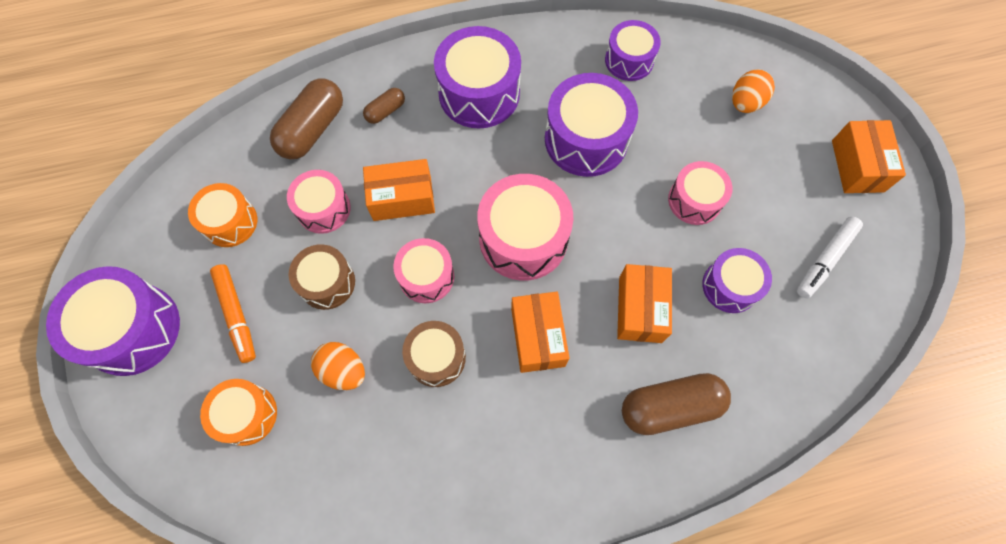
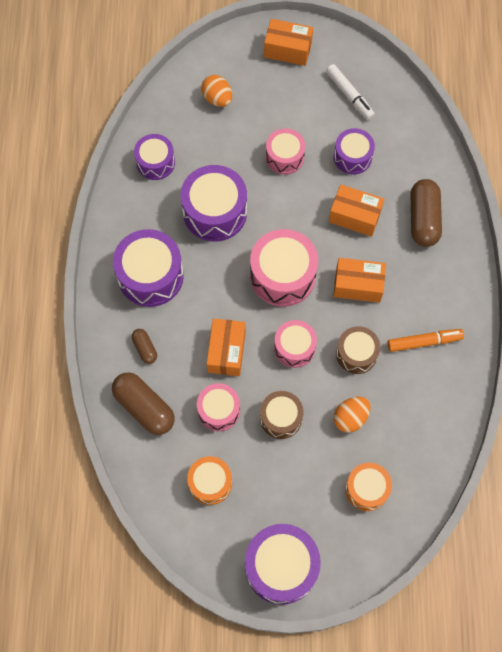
camera: 75 degrees left, 0 degrees up
orange marker [210,264,256,363] -> orange marker moved to [387,329,464,352]

